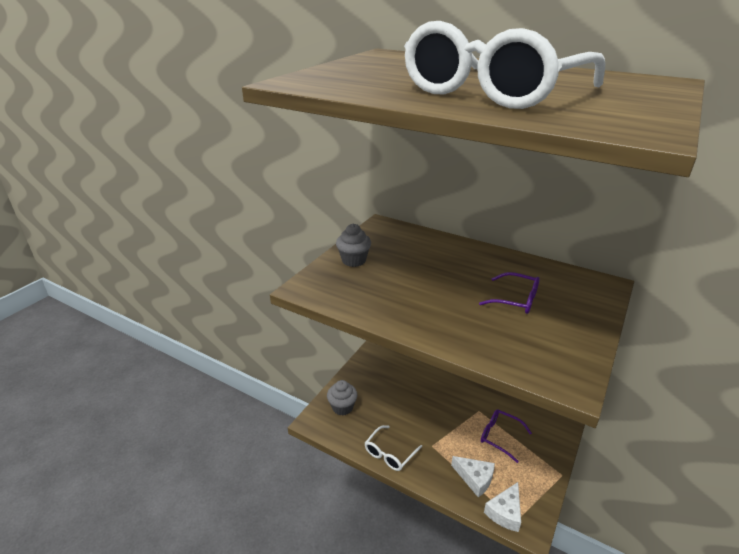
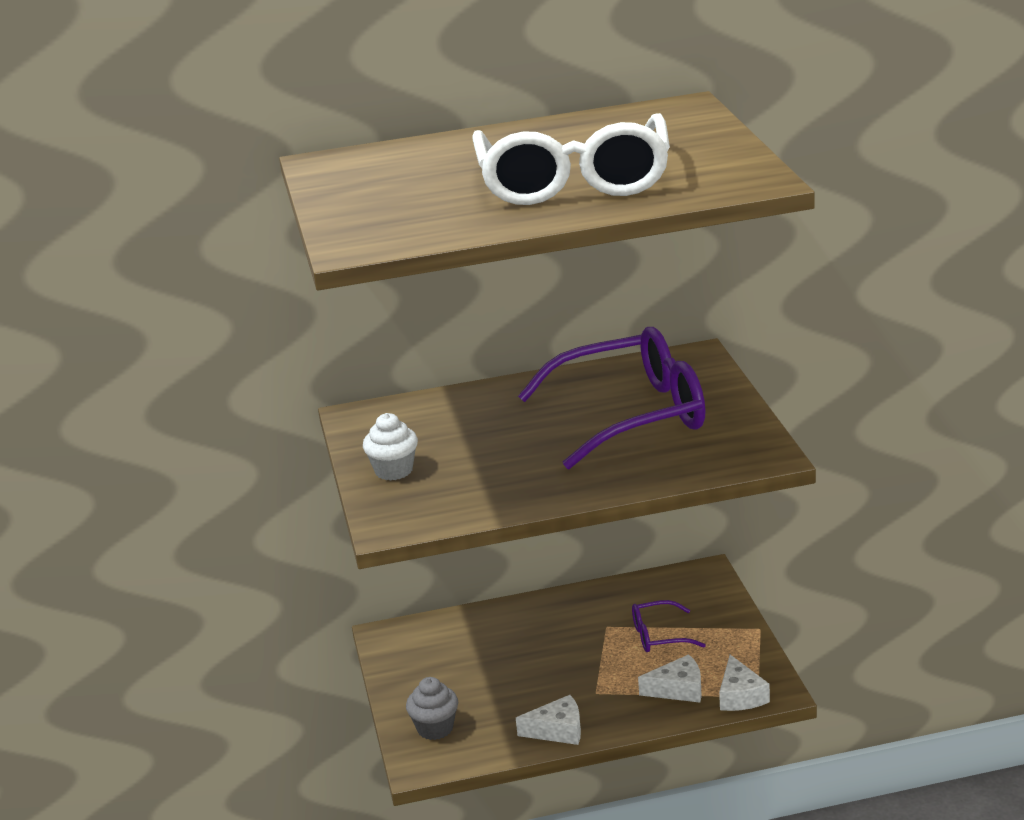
camera: 40 degrees left, 5 degrees down
grey cupcake [336,224,371,267] -> white cupcake [363,413,418,481]
white glasses [365,425,422,471] -> white cheese [516,695,581,745]
purple glasses [479,272,540,314] -> purple glasses [518,327,706,469], size x2.25

